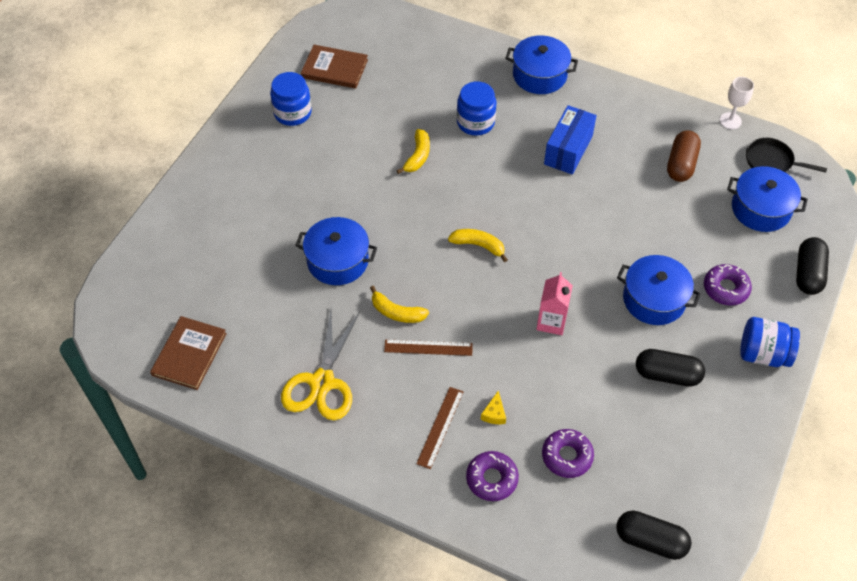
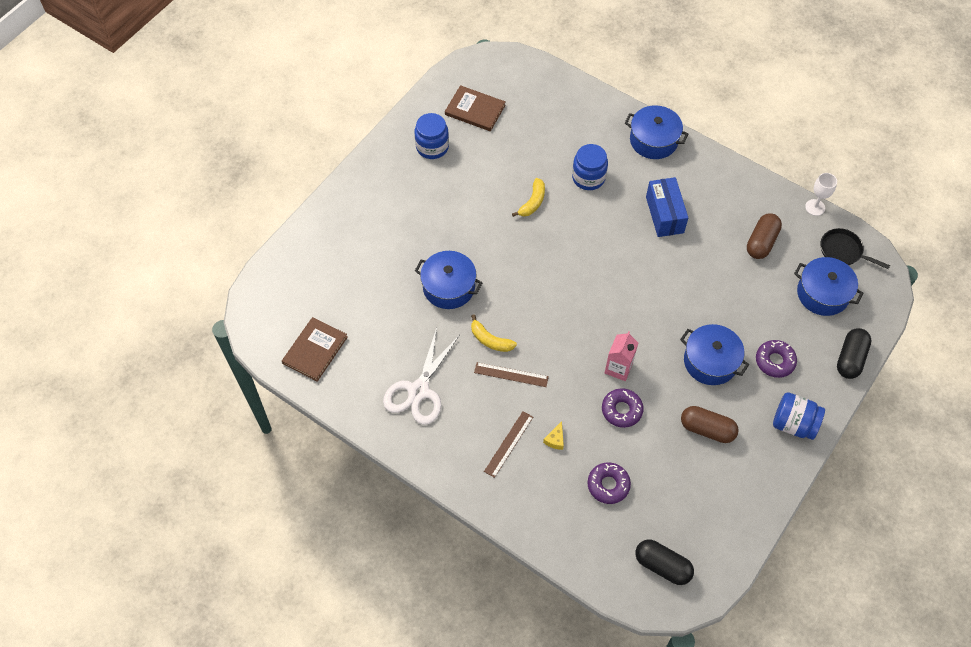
camera: 10 degrees right, 5 degrees up
yellow scissors [281,310,360,420] -> white scissors [383,327,460,425]
yellow banana [448,229,508,262] -> none
purple donut [466,451,519,501] -> purple donut moved to [602,388,643,428]
blue box [544,105,597,175] -> blue box turned 45 degrees counterclockwise [646,177,688,237]
black capsule [636,349,705,387] -> brown capsule [681,406,739,443]

